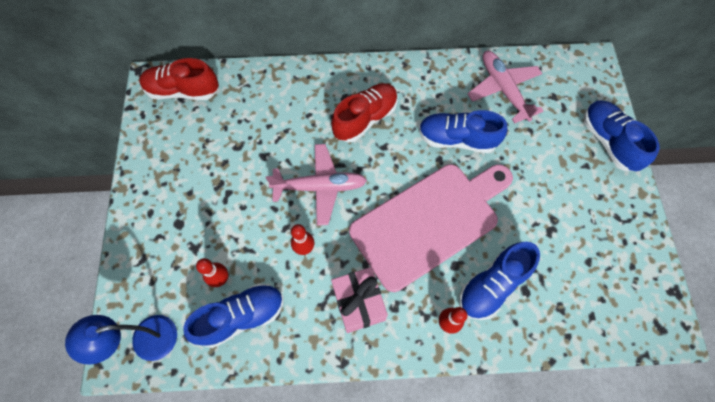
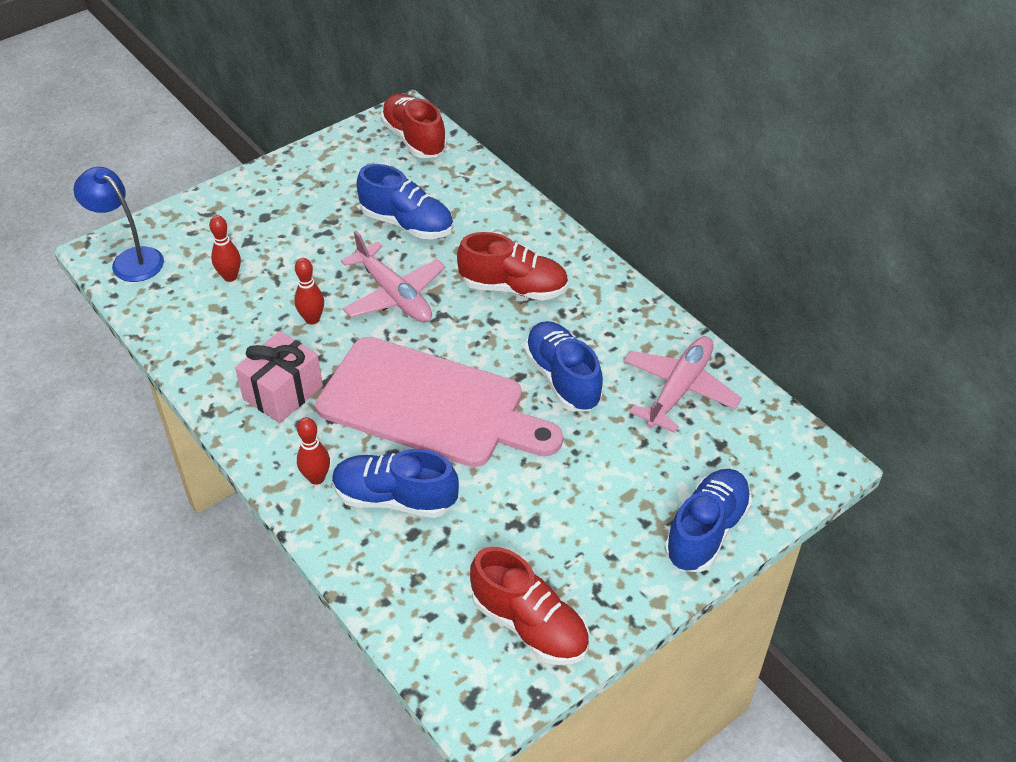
camera: 55 degrees right, 20 degrees down
blue shoe [183,283,284,348] -> blue shoe moved to [356,164,453,239]
none -> red shoe [470,547,589,665]

